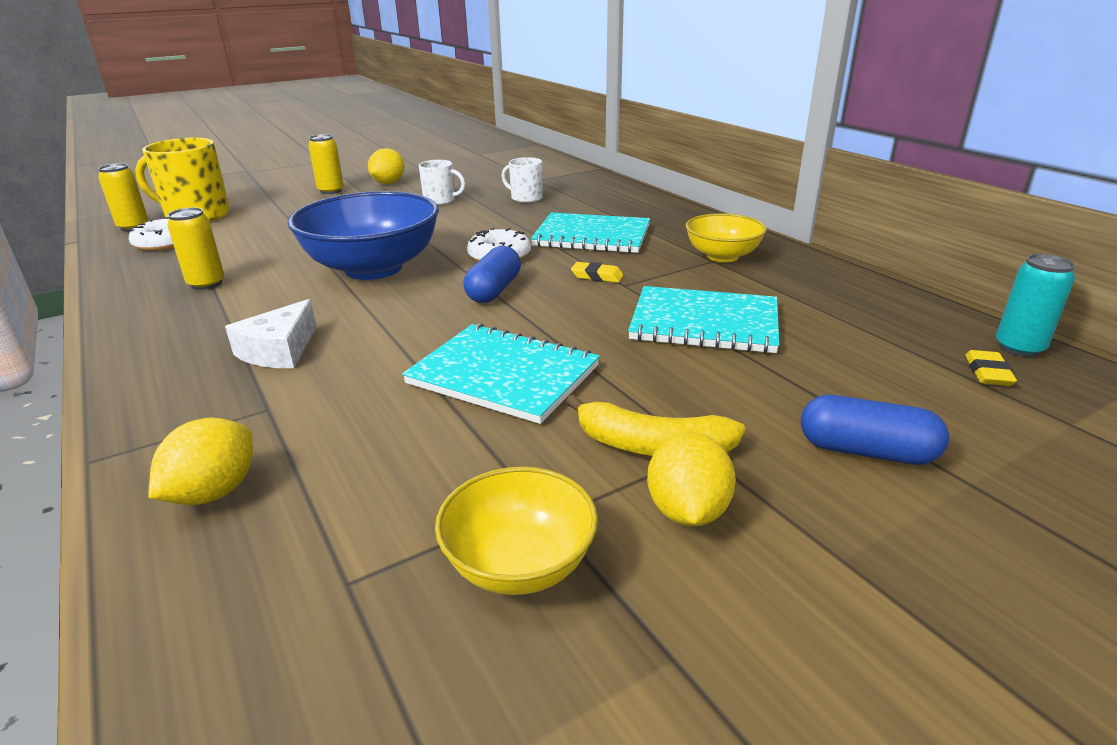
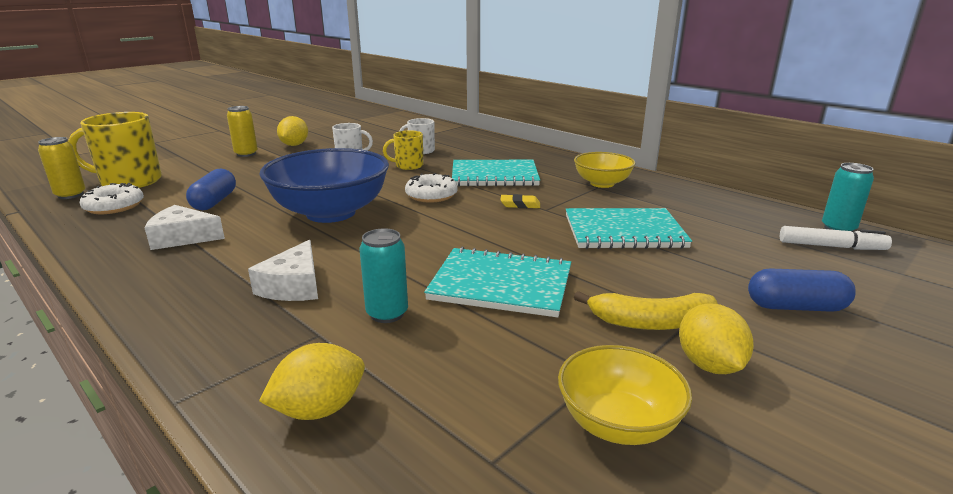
camera: 15 degrees left, 5 degrees down
yellow lemon [148,417,253,505] -> yellow lemon turned 45 degrees clockwise [259,343,365,420]
yellow can [167,207,224,290] -> white cheese [144,205,225,250]
blue capsule [463,246,521,303] -> blue capsule moved to [186,168,236,210]
yellow eraser [965,350,1017,386] -> white marker [780,226,892,250]
none -> turquoise can [359,228,408,323]
none -> yellow mug [383,130,423,170]

